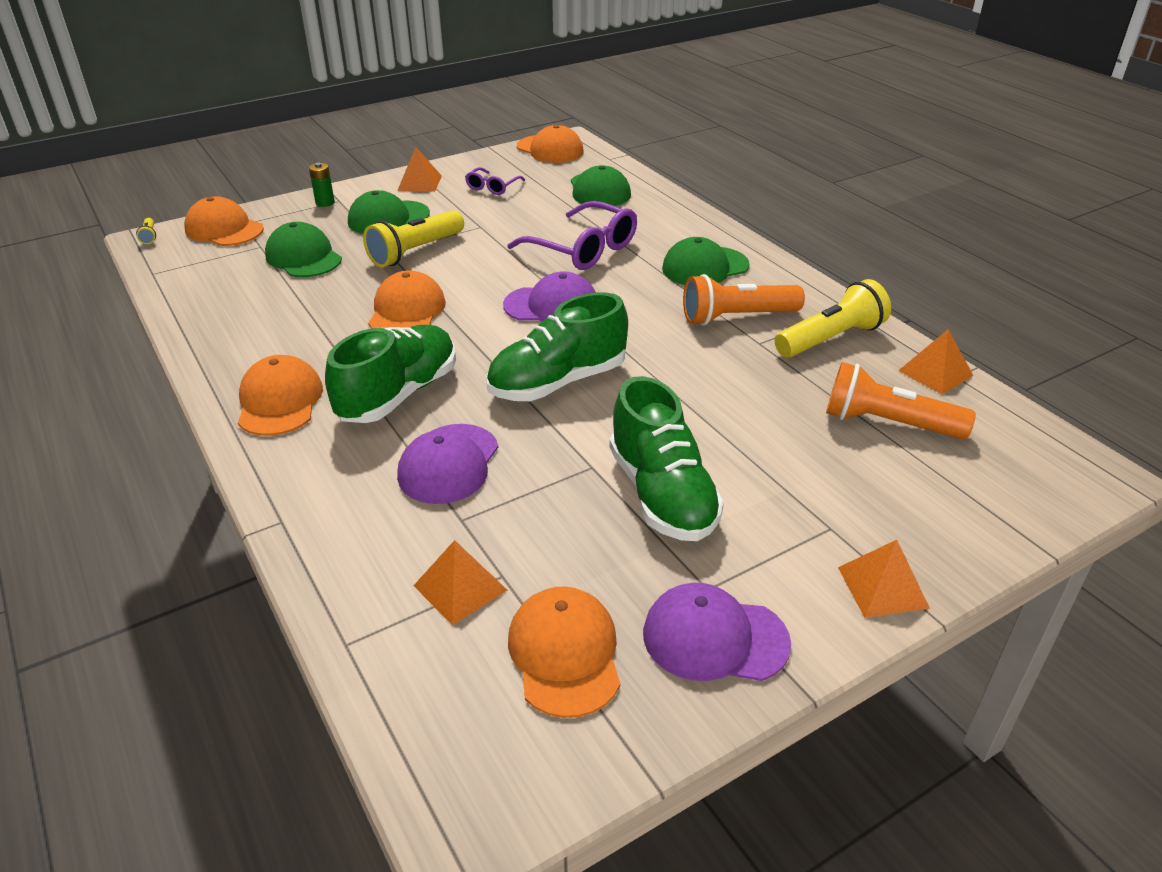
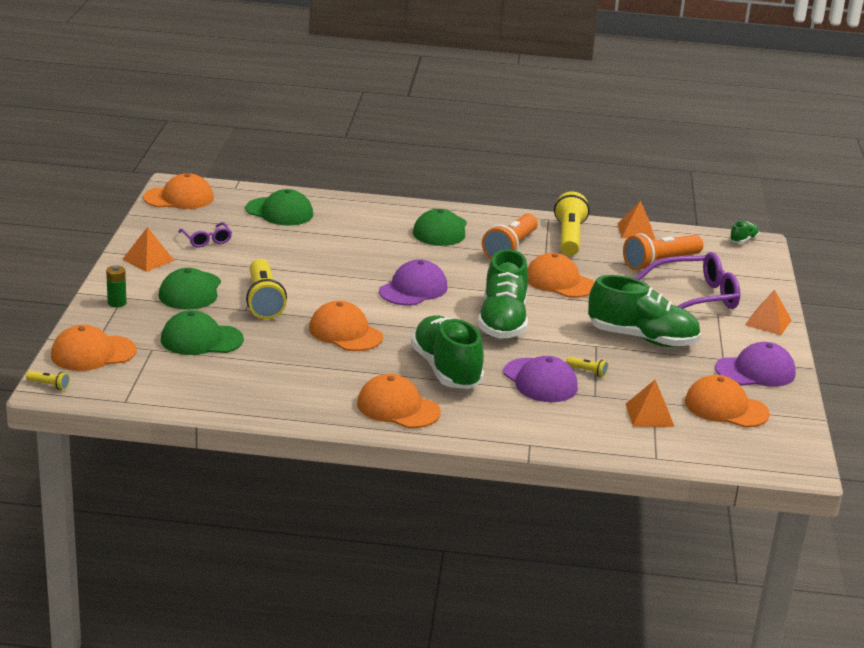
camera: 55 degrees left, 10 degrees down
purple glasses [507,201,637,270] -> purple glasses moved to [635,252,740,309]
purple cap [643,583,791,681] -> purple cap turned 150 degrees counterclockwise [715,342,796,387]
none -> orange cap [528,253,595,298]
none -> yellow flashlight [566,357,608,377]
none -> green shoe [729,221,759,243]

